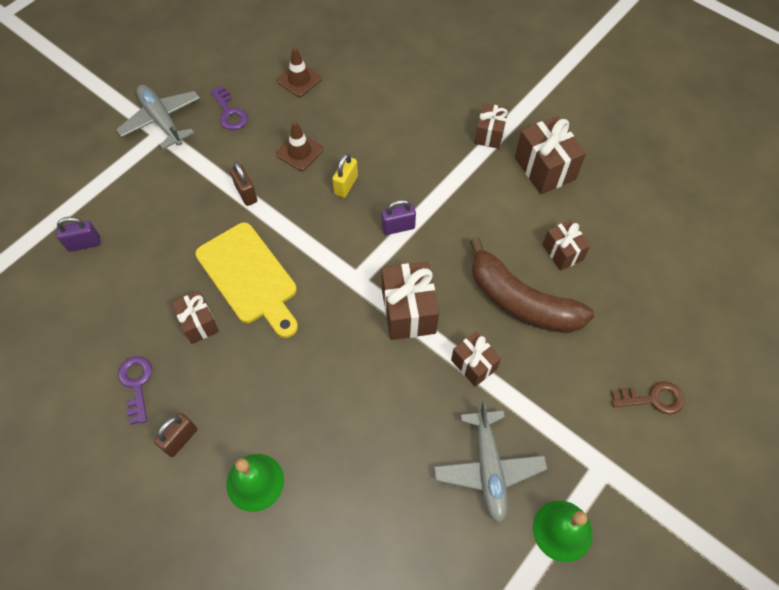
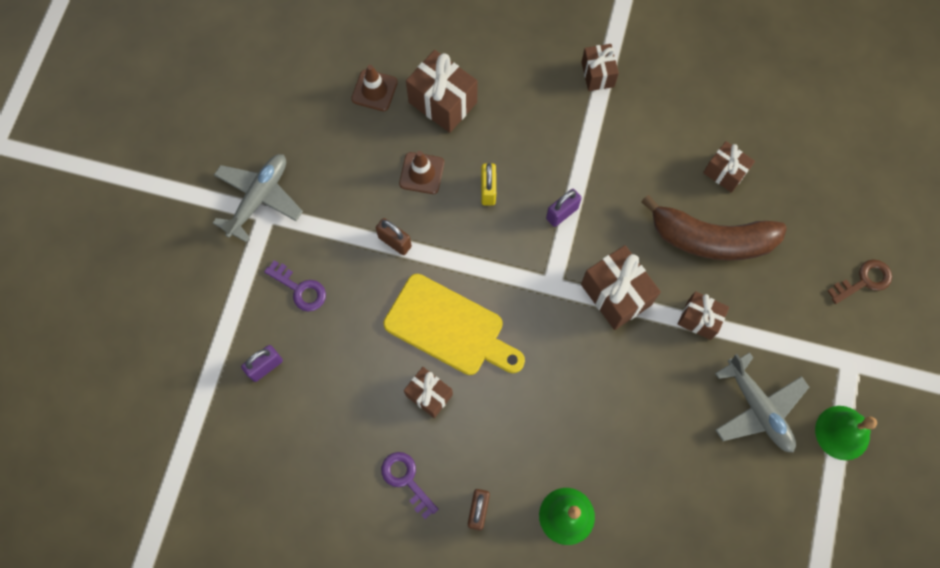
camera: 25 degrees left, 10 degrees up
grey plane [116,85,200,149] -> grey plane turned 90 degrees clockwise [213,154,303,242]
purple key [211,86,248,130] -> purple key moved to [264,260,326,312]
brown gift [515,116,586,194] -> brown gift moved to [406,50,478,133]

